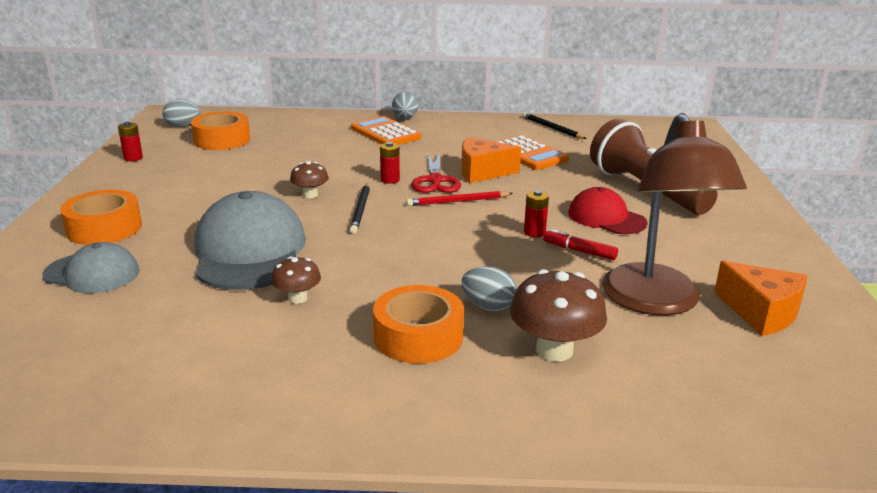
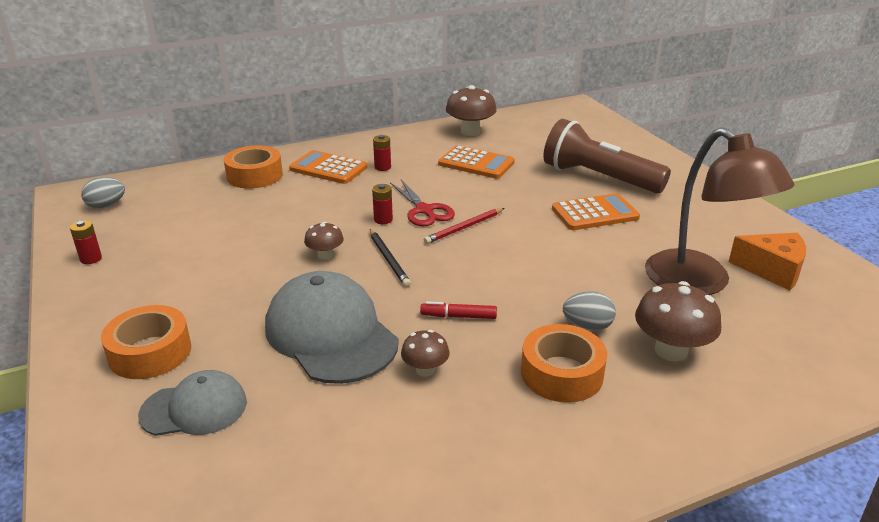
camera: 25 degrees left, 5 degrees up
orange tape [191,111,250,150] -> orange tape moved to [224,145,283,189]
grey egg [392,92,418,119] -> none
orange cheese [461,137,521,183] -> none
black pencil [523,112,587,139] -> brown mushroom [446,85,497,136]
red battery [524,190,549,237] -> red battery moved to [373,135,391,171]
red marker [543,229,618,260] -> red marker moved to [420,301,497,319]
red cap [568,187,648,234] -> orange calculator [552,193,640,230]

